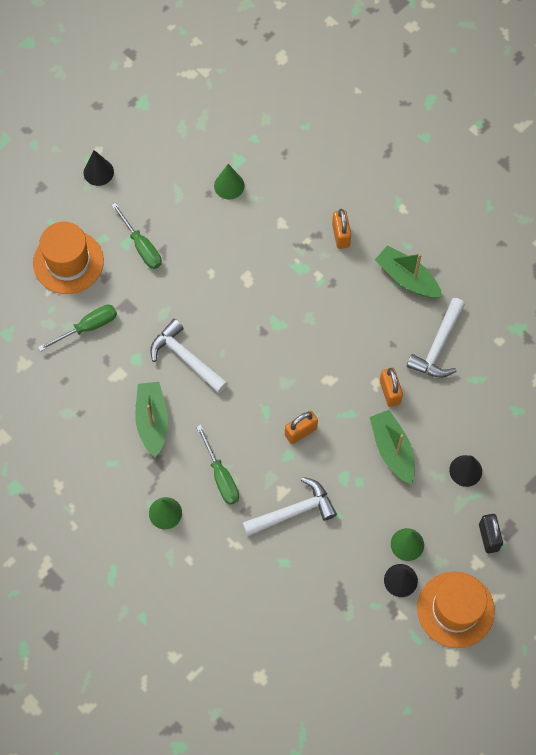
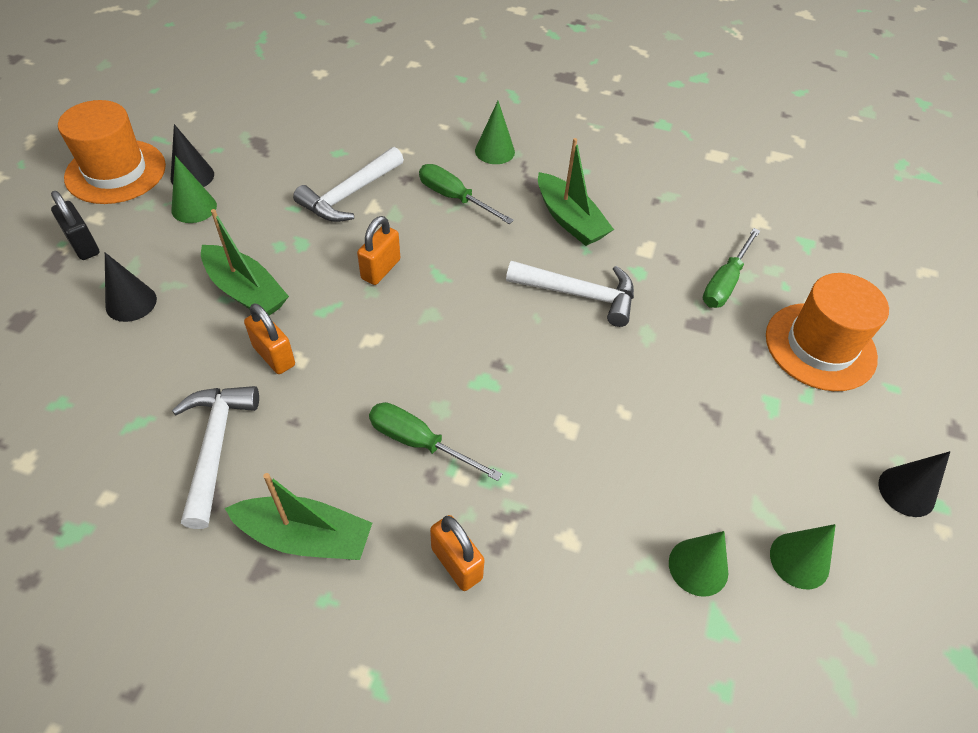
camera: 150 degrees right, 15 degrees down
green screwdriver [111,203,162,269] -> green screwdriver moved to [369,402,502,481]
none -> green cone [770,524,836,589]

